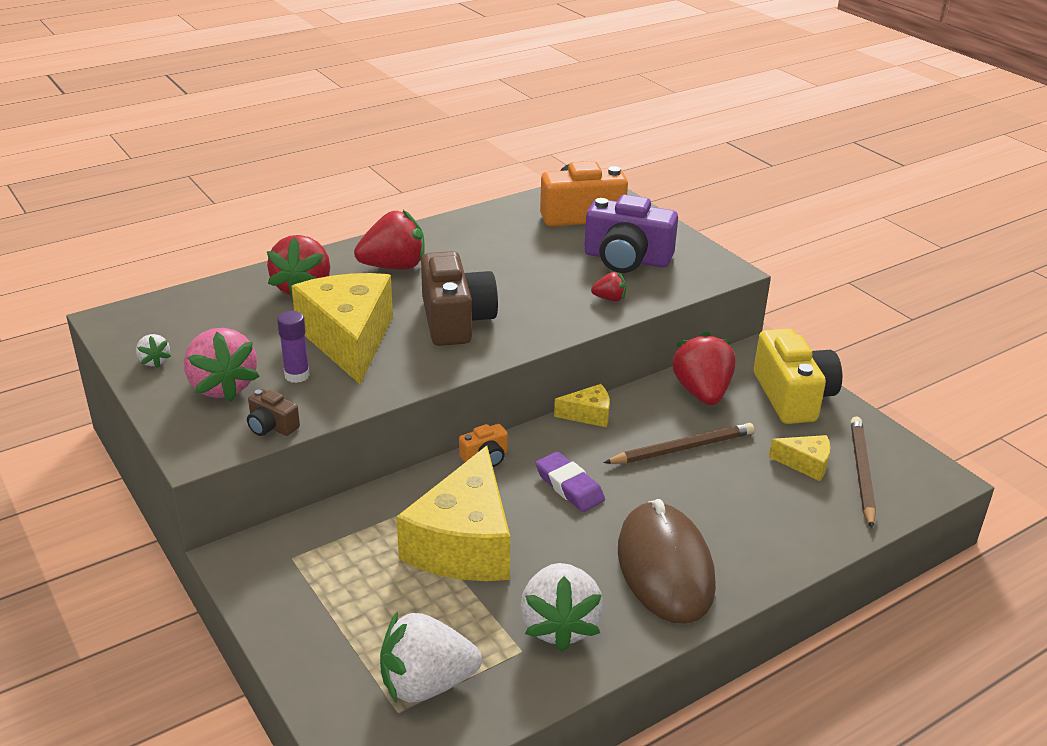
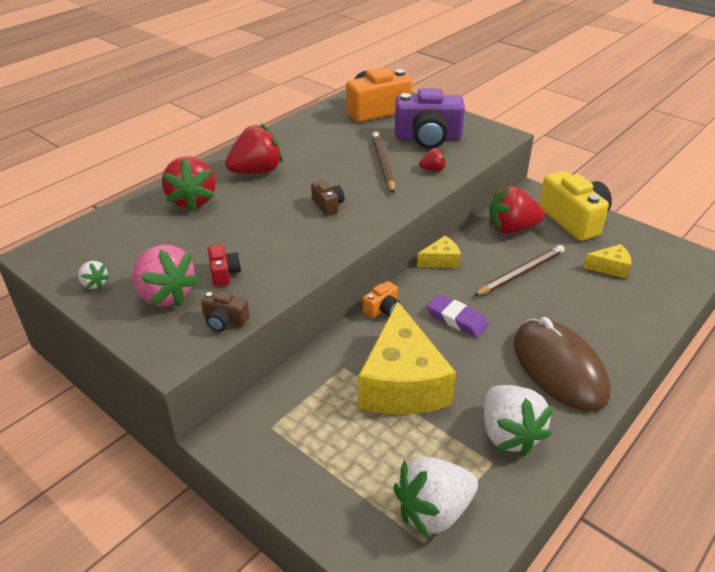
camera: 15 degrees left, 5 degrees up
purple glue stick [277,311,310,383] -> red camera [208,244,241,286]
yellow cheese [291,273,393,384] -> none
brown camera [421,251,498,346] -> brown camera [311,180,344,216], size x0.46
red strawberry [672,331,736,405] -> red strawberry turned 75 degrees counterclockwise [489,186,545,234]
brown pencil [851,417,876,528] -> brown pencil moved to [372,131,395,193]

